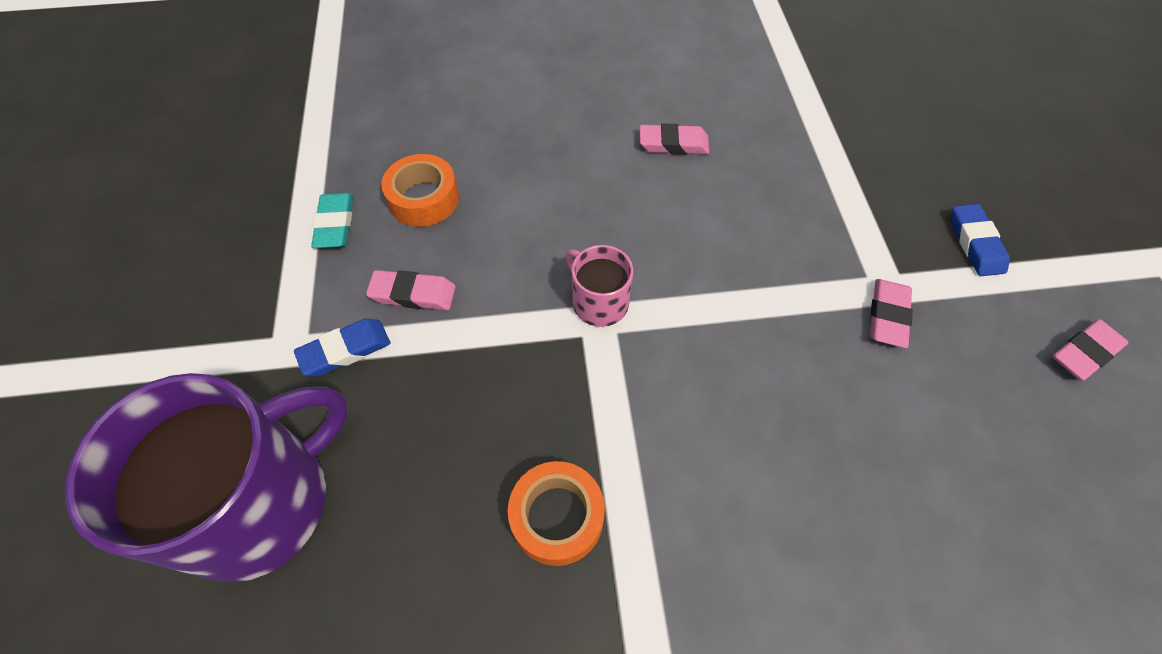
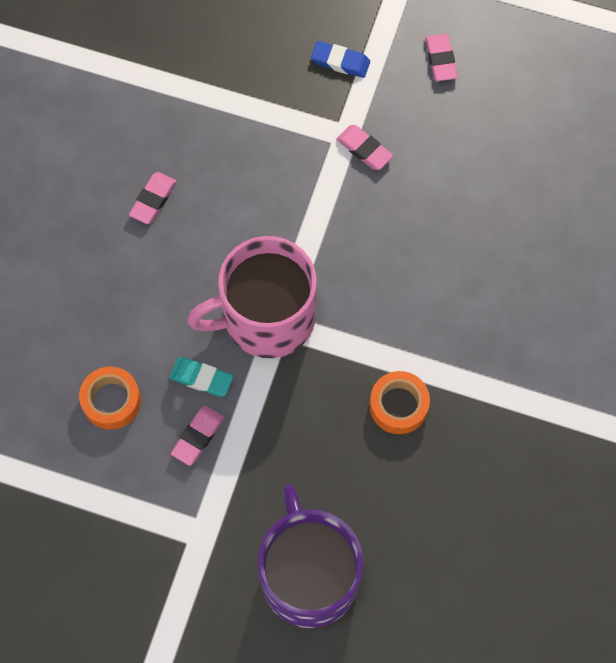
camera: 65 degrees left, 10 degrees up
blue eraser [294,318,390,377] -> none
turquoise eraser [311,193,353,248] -> turquoise eraser moved to [169,358,233,397]
pink mug [565,245,633,327] -> pink mug [187,236,317,358], size x2.18

